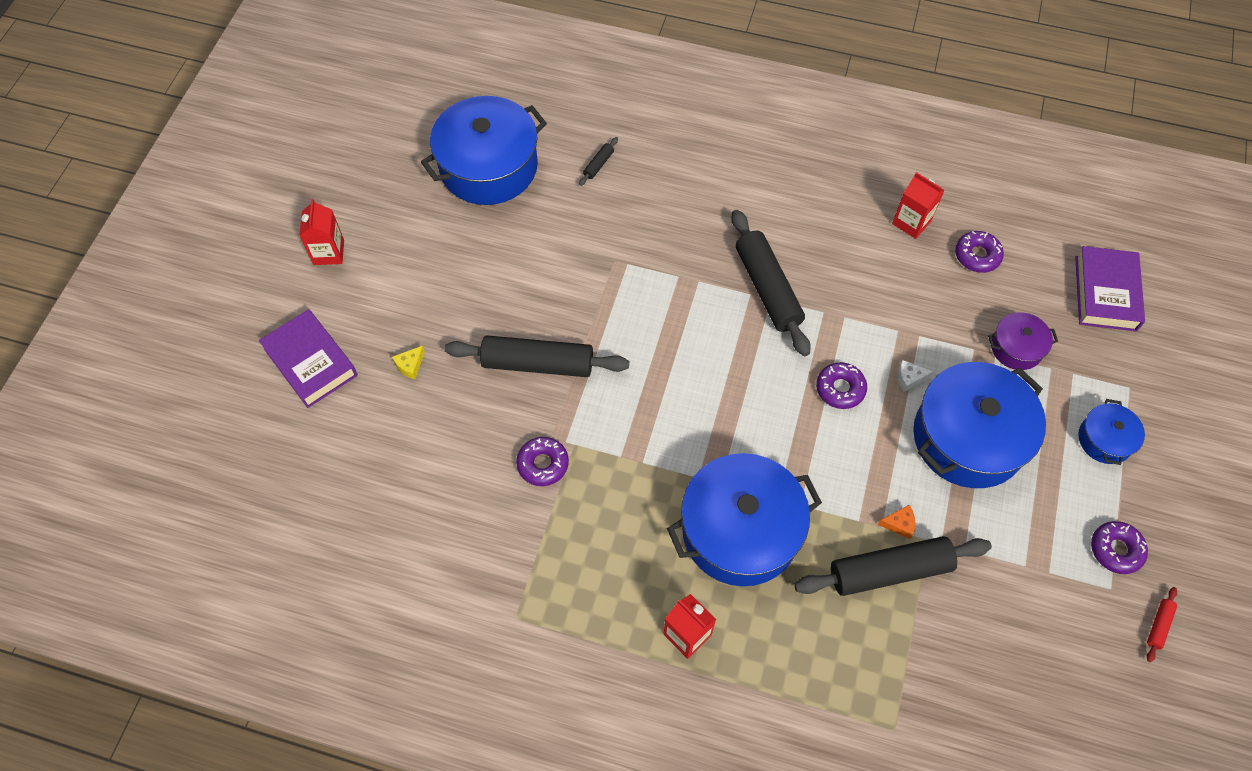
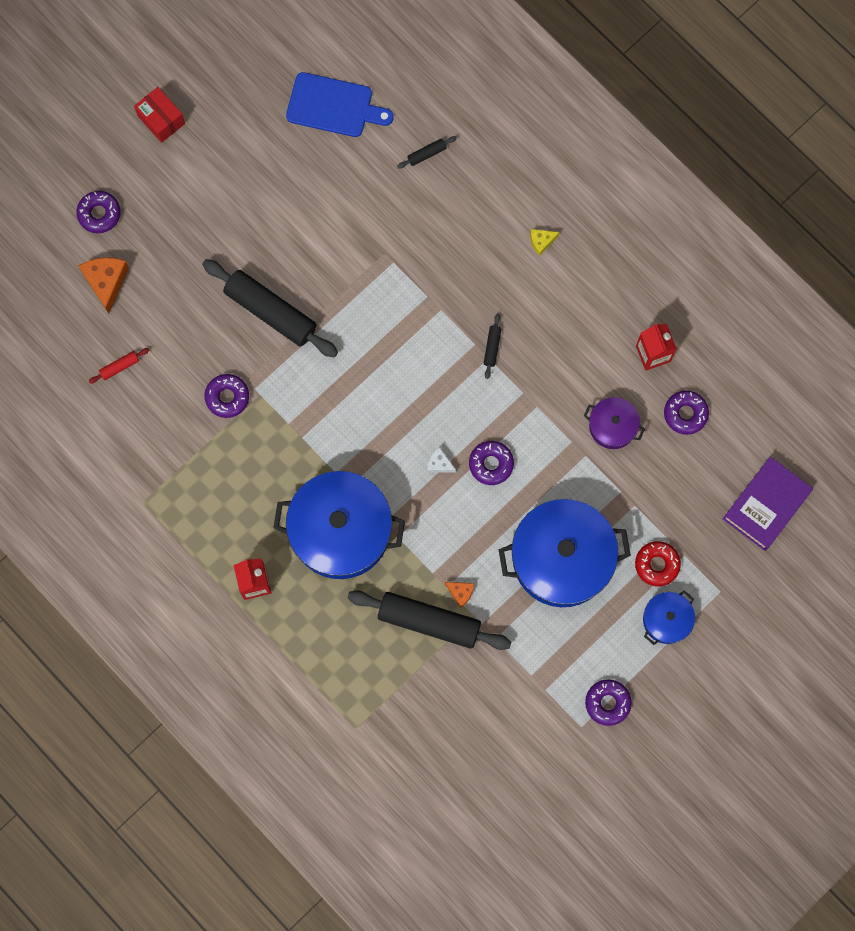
camera: 30 degrees right, 15 degrees up
purple book [259,309,358,408] -> purple donut [76,191,121,233]
red carton [299,199,344,265] -> red box [134,87,185,143]
yellow cheese [392,346,425,379] -> yellow cheese moved to [531,229,559,256]
blue pot [421,96,547,205] -> blue cutting board [286,72,393,137]
black rolling pin [731,210,811,356] -> black rolling pin [484,314,501,379], size x0.41
white cheese [898,360,933,392] -> white cheese moved to [427,447,456,473]
purple pot [988,312,1058,370] -> purple pot moved to [584,397,645,449]
red rolling pin [1147,587,1177,662] -> red rolling pin moved to [89,348,149,384]
none -> orange cheese [78,257,129,314]
none -> red donut [635,541,681,586]

